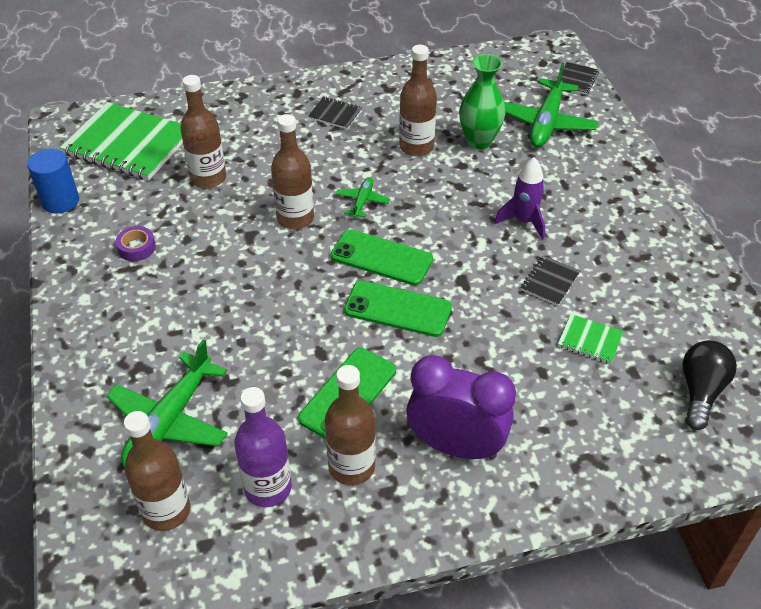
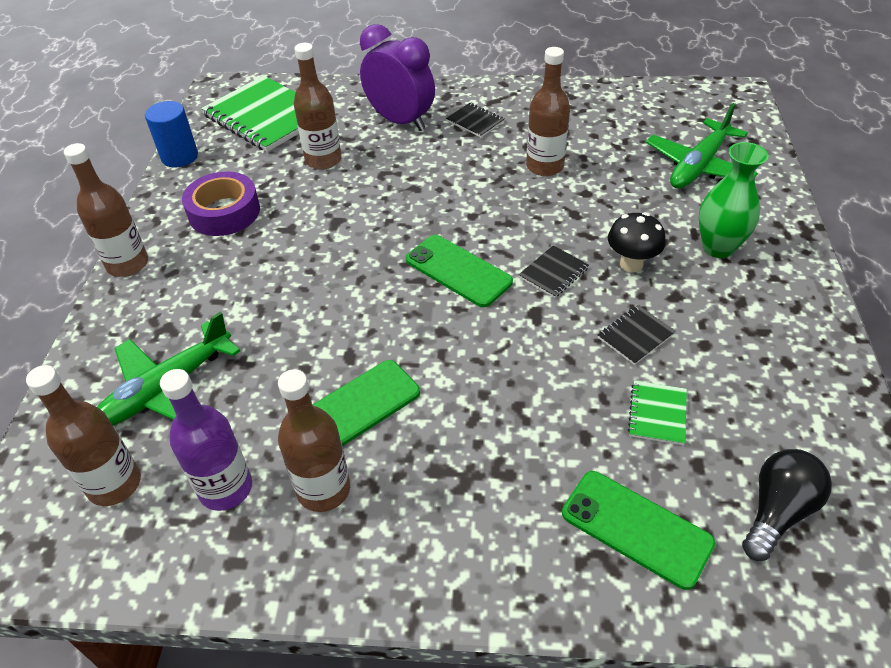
camera: 20 degrees right, 0 degrees up
purple tape [116,226,156,261] -> purple tape [182,171,260,236], size x1.87
brown bottle [271,114,314,229] -> brown bottle moved to [64,143,148,277]
green plane [336,177,390,218] -> none
green phone [344,281,452,337] -> green phone moved to [562,471,715,590]
purple clock [406,355,516,460] -> purple clock moved to [360,24,435,131]
green vase [459,54,505,149] -> green vase moved to [699,142,768,258]
purple rocket [494,157,545,240] -> black mushroom [608,212,666,273]
green notebook [558,314,624,364] -> green notebook turned 60 degrees clockwise [628,381,687,445]
black notebook [562,62,599,95] -> black notebook moved to [519,245,589,298]

